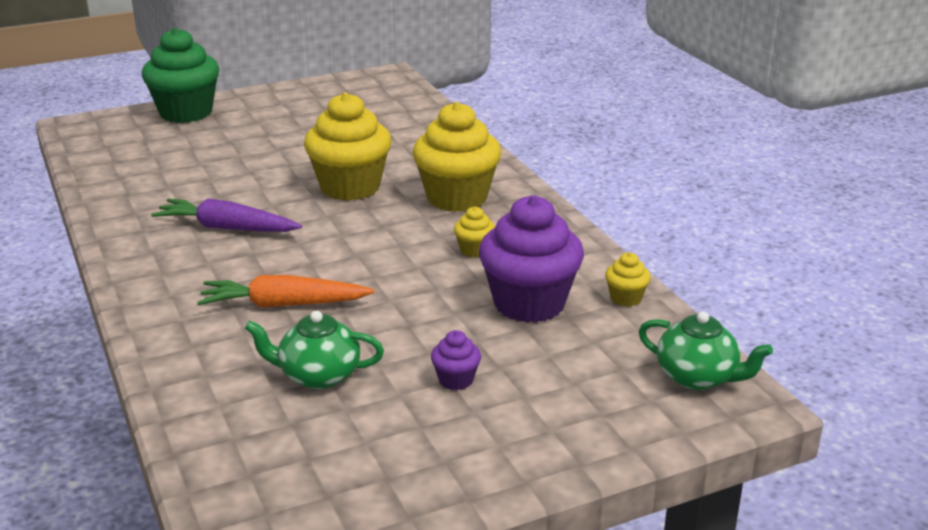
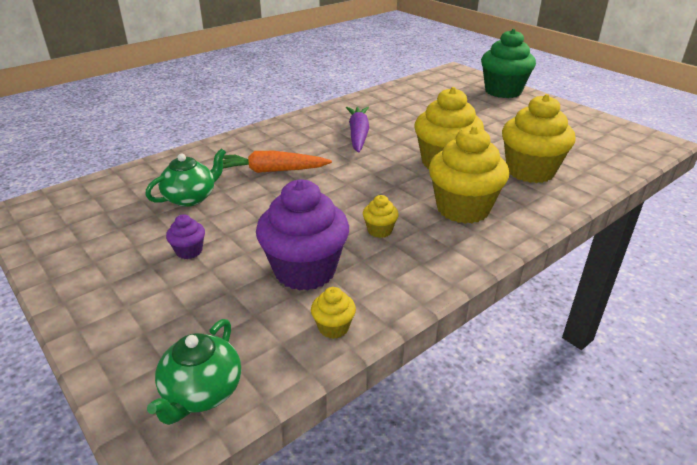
camera: 75 degrees right, 5 degrees up
orange carrot [197,275,375,308] -> orange carrot turned 75 degrees counterclockwise [223,151,332,173]
green teapot [245,311,384,389] -> green teapot turned 60 degrees clockwise [145,149,226,207]
none -> yellow cupcake [502,94,575,183]

